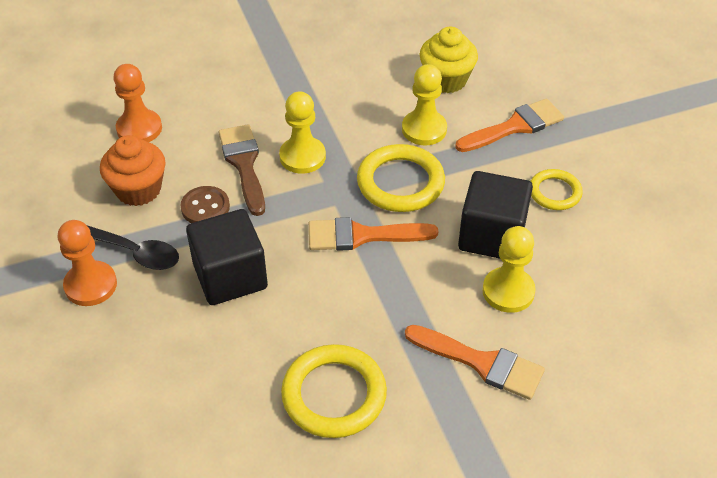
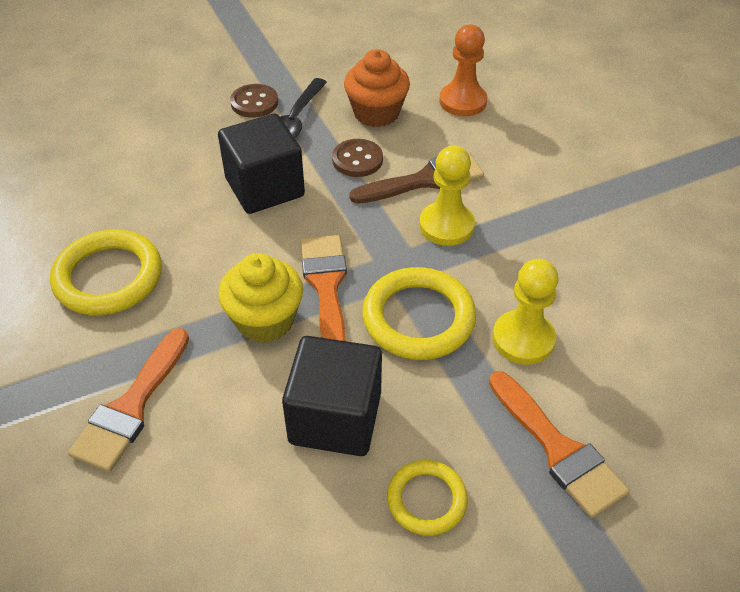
camera: 85 degrees right, 0 degrees up
orange pawn [58,220,117,306] -> brown button [230,84,278,118]
yellow cupcake [420,26,478,93] -> yellow cupcake moved to [218,253,303,343]
yellow pawn [482,226,536,313] -> none

